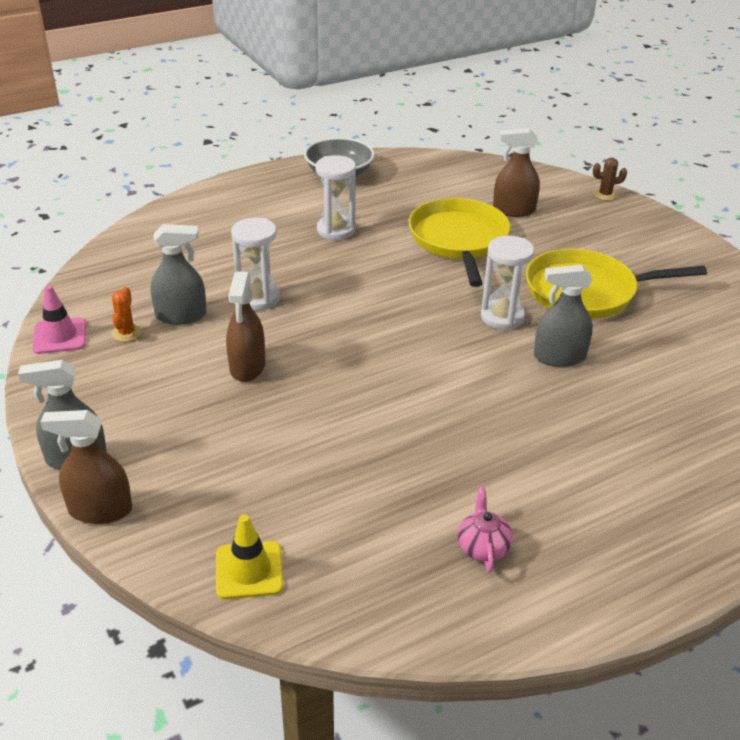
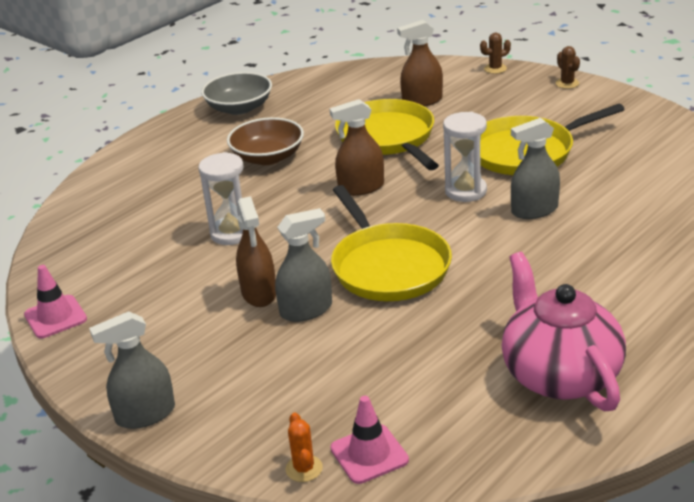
camera: 15 degrees left, 5 degrees down
brown spray bottle [40,410,132,524] -> brown spray bottle moved to [329,99,384,196]
orange cactus [112,287,142,342] -> orange cactus moved to [285,413,323,482]
grey spray bottle [150,224,207,325] -> grey spray bottle moved to [275,208,332,322]
yellow traffic cone [216,514,283,599] -> pink traffic cone [330,396,409,484]
white hourglass [315,155,356,240] -> brown bowl [227,117,304,165]
pink teapot [458,488,513,573] -> pink teapot [502,252,626,411], size x2.38
none -> yellow pan [331,185,452,301]
none -> brown cactus [556,46,580,89]

